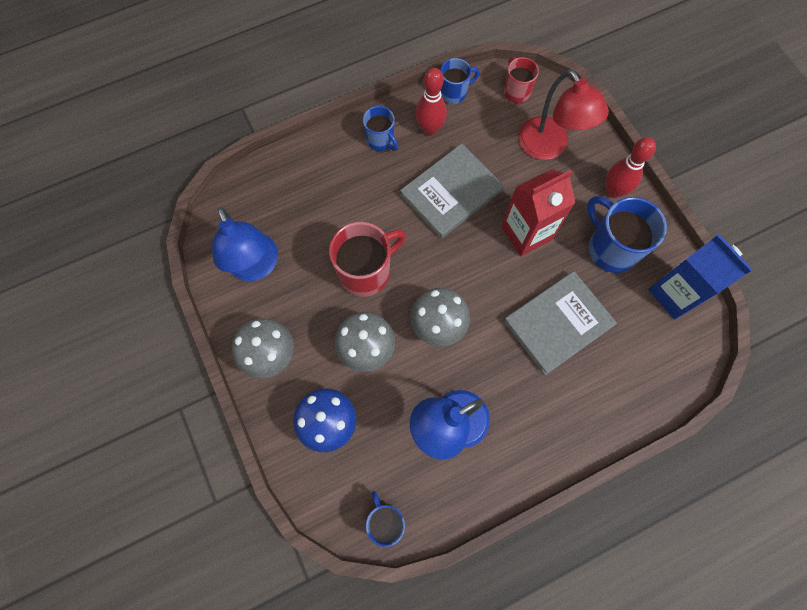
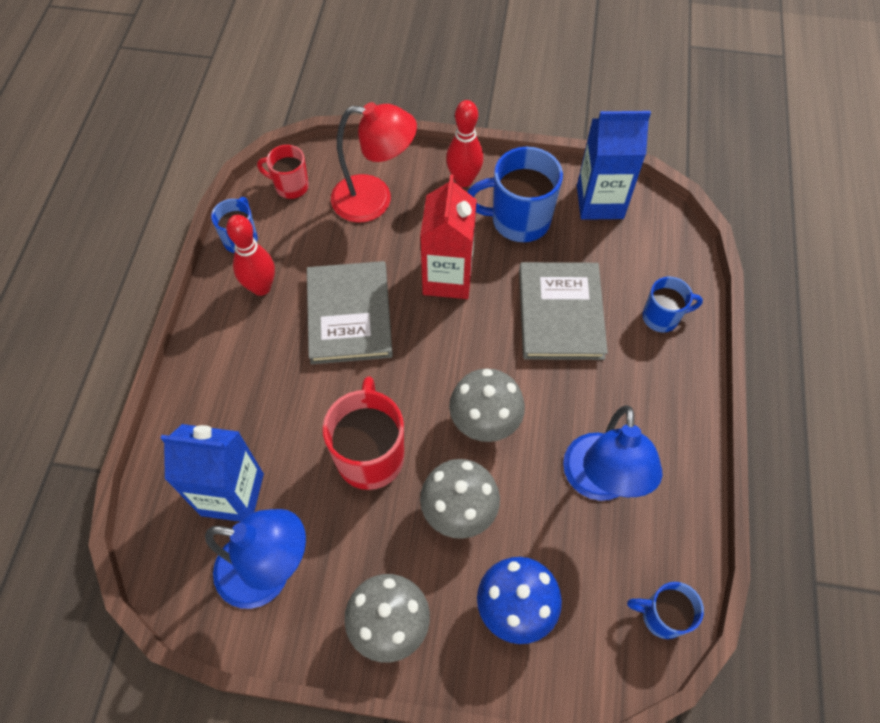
camera: 55 degrees left, 10 degrees down
blue mug [363,106,398,151] -> blue mug moved to [643,277,703,332]
none -> blue carton [160,424,264,522]

